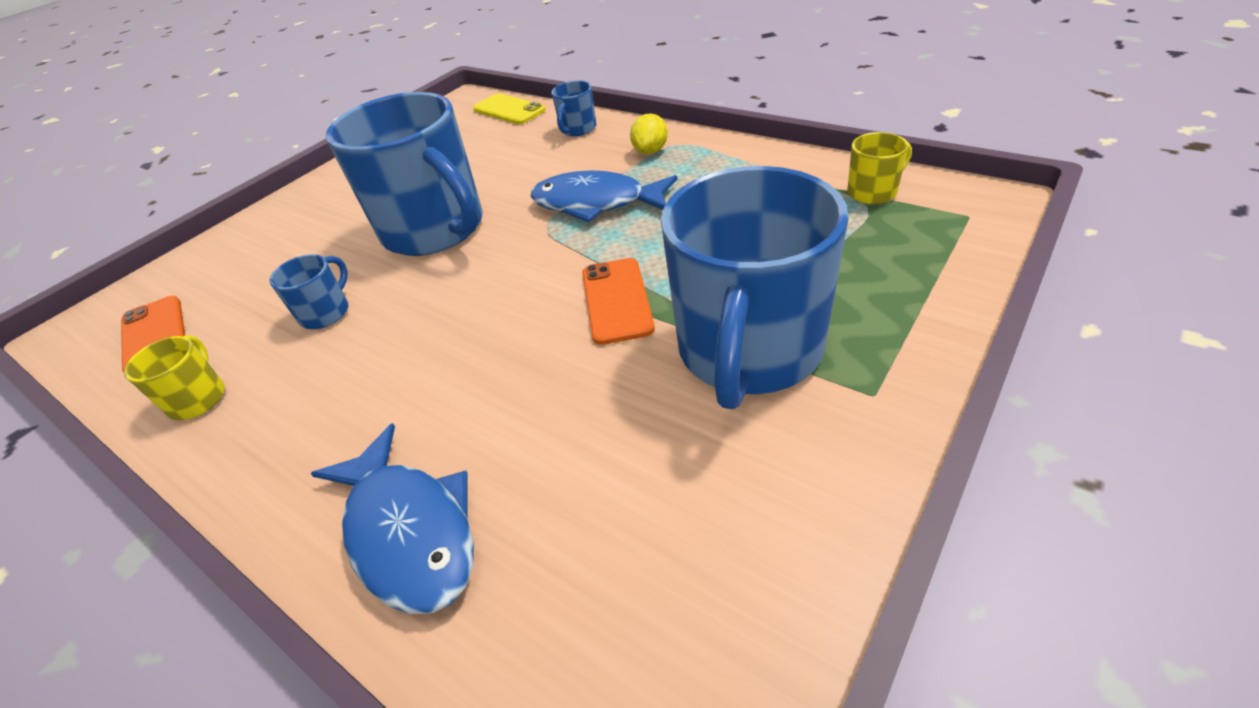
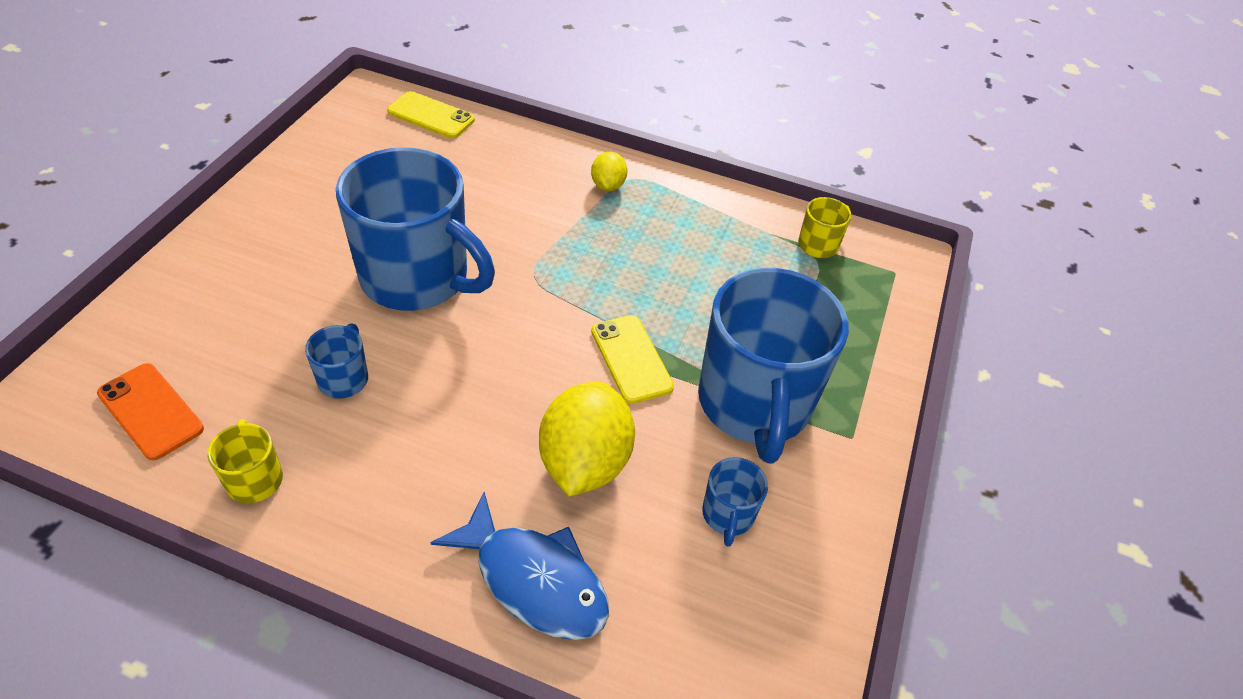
camera: 25 degrees left, 5 degrees up
blue fish [531,171,677,222] -> none
blue mug [551,81,596,136] -> blue mug moved to [702,457,768,547]
orange phone [582,258,655,345] -> yellow phone [591,315,674,404]
none -> yellow lemon [539,382,635,497]

